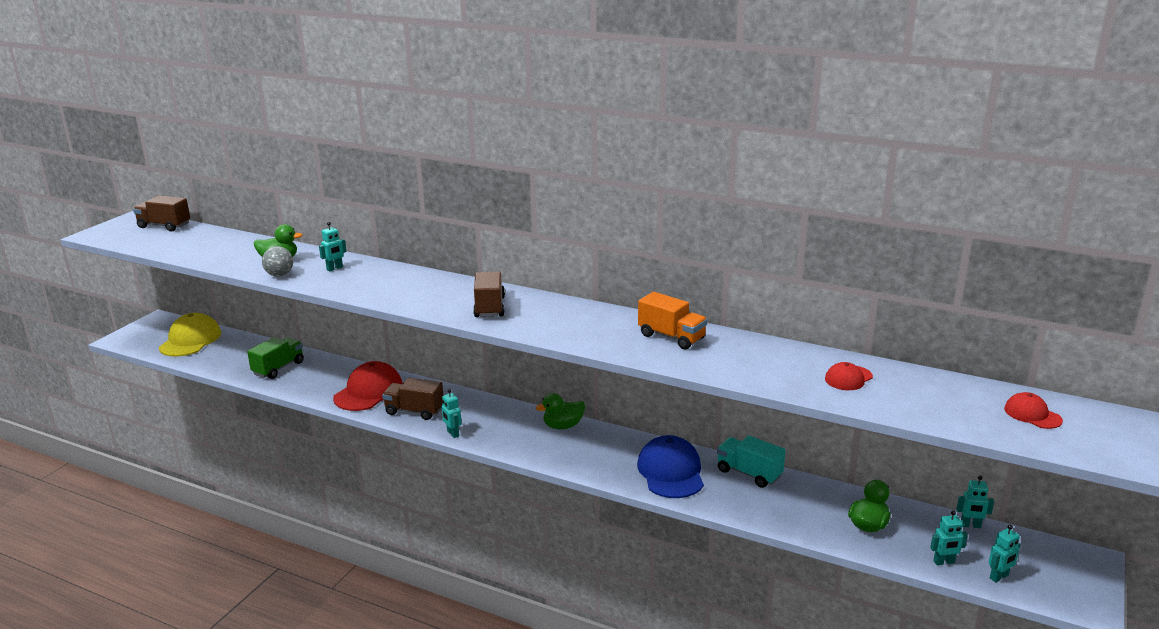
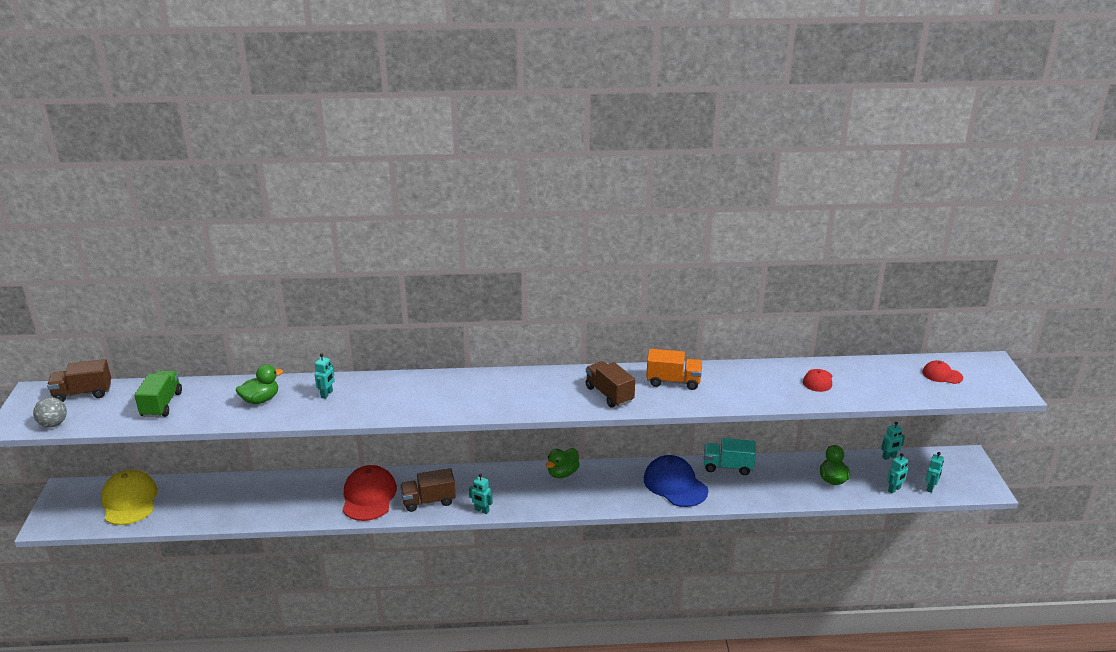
camera: 30 degrees left, 5 degrees up
green truck [247,337,304,379] -> green truck moved to [134,371,182,418]
grey ball [262,246,293,277] -> grey ball moved to [33,397,67,427]
brown truck [473,271,505,317] -> brown truck moved to [586,361,635,408]

